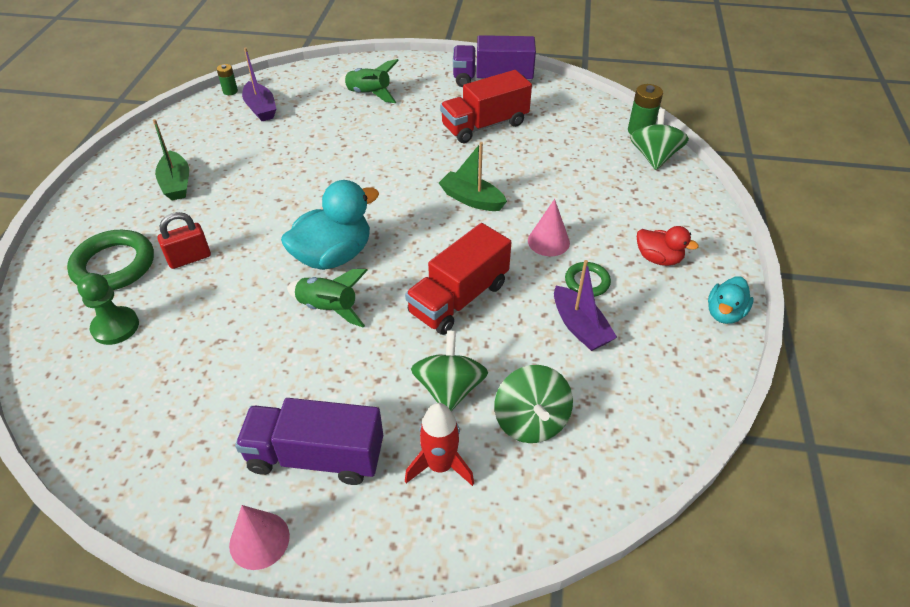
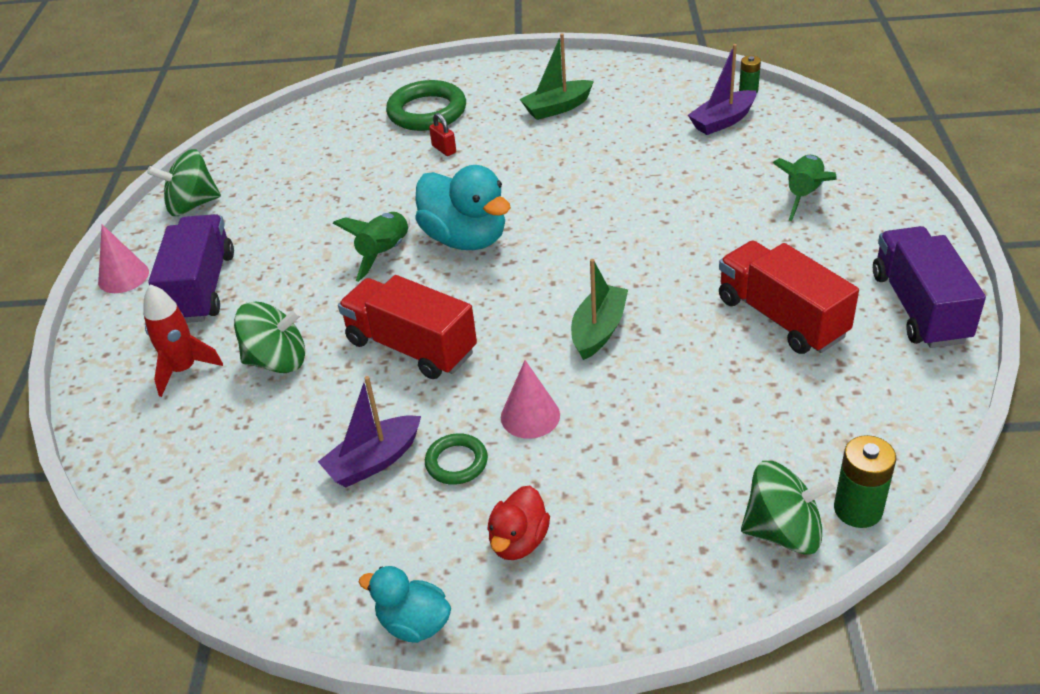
camera: 85 degrees right, 5 degrees down
green pawn [77,273,139,345] -> none
red padlock [158,212,211,269] -> red padlock [429,113,456,156], size x0.66
green spinning top [495,365,573,443] -> green spinning top moved to [147,149,221,216]

